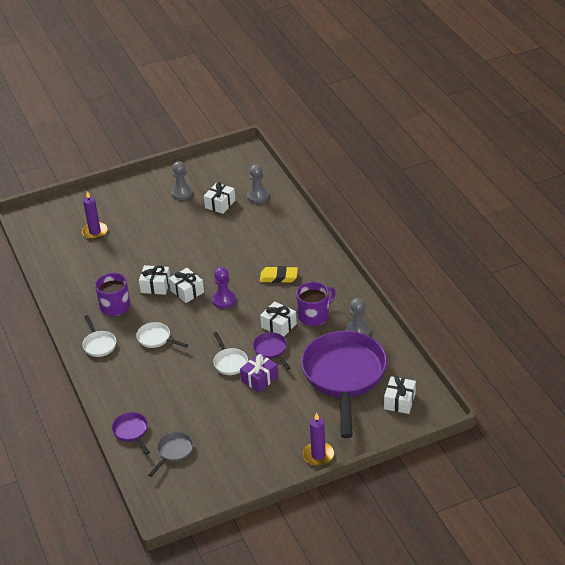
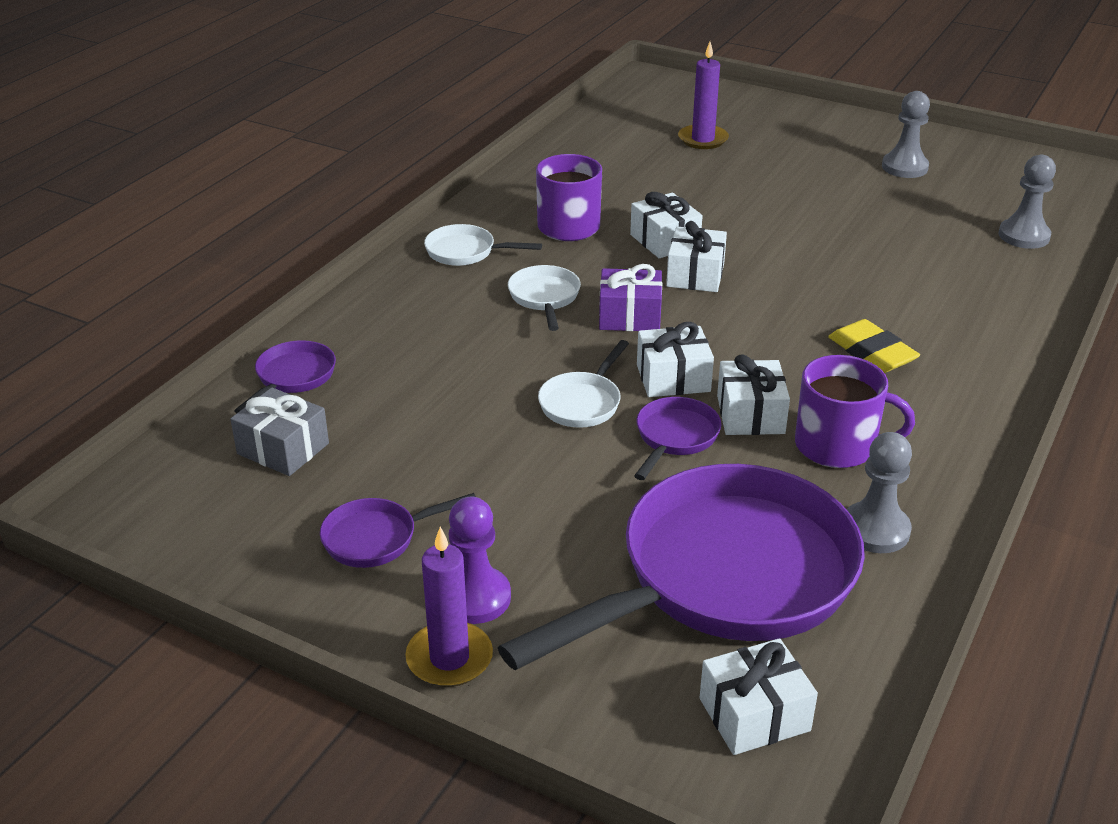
camera: 50 degrees right, 5 degrees down
white pan [82,315,116,357] -> white pan turned 75 degrees clockwise [424,224,542,266]
grey pan [148,432,194,477] -> grey gift [230,388,329,476]
white gift [204,182,235,214] -> white gift moved to [637,322,714,397]
purple pawn [212,267,236,309] -> purple pawn moved to [449,497,511,624]
purple gift [240,353,278,392] -> purple gift moved to [599,264,662,331]
none -> purple pan [320,493,476,568]

